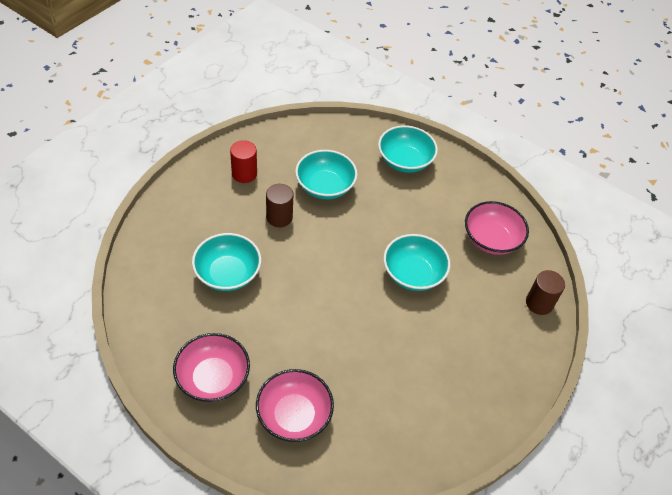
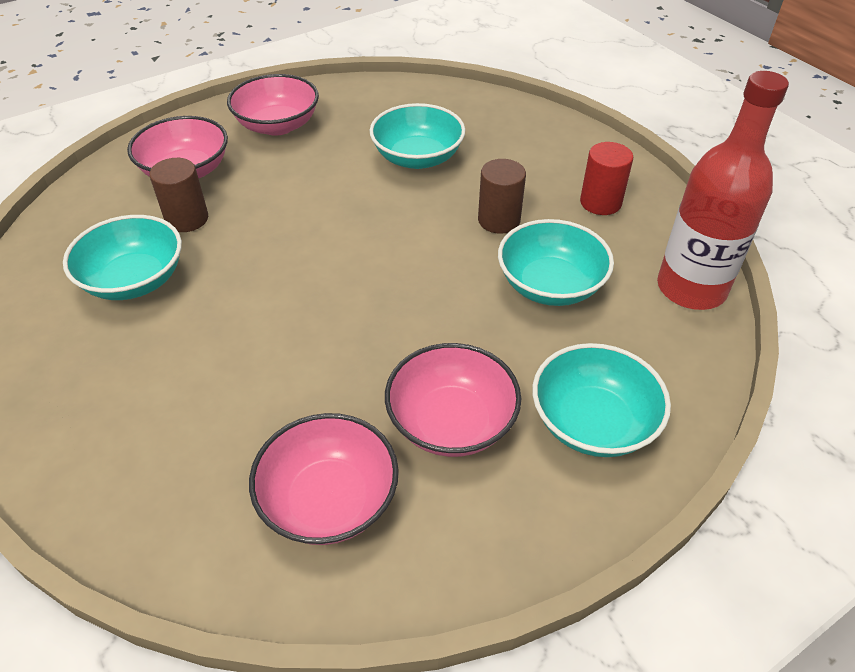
camera: 115 degrees right, 5 degrees down
turquoise bowl [383,234,450,291] -> turquoise bowl moved to [63,215,182,300]
brown cylinder [526,270,565,315] -> brown cylinder moved to [149,158,208,232]
none -> pink bowl [385,343,521,457]
none -> red bottle [657,71,789,310]

